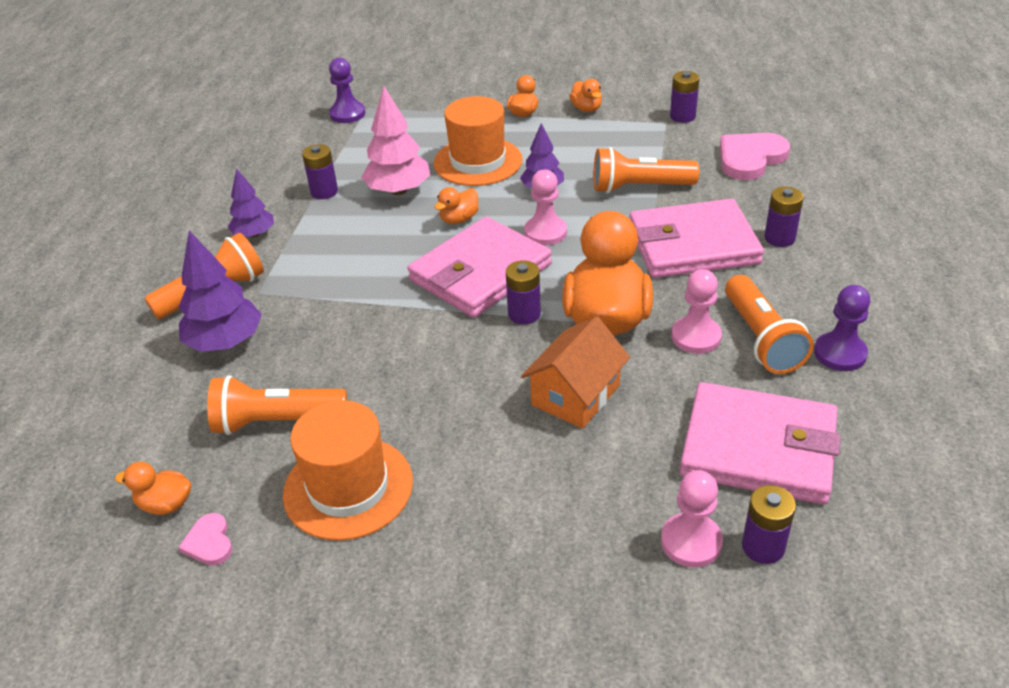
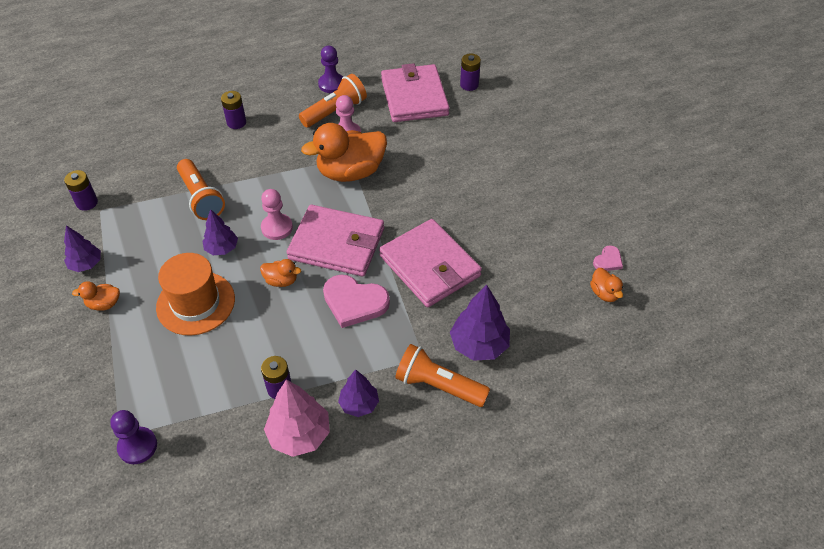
camera: 120 degrees left, 10 degrees up
orange flashlight [207,375,347,435] -> none
orange hat [283,400,413,541] -> none
pink tree [361,86,430,195] -> pink tree moved to [264,380,330,457]
purple battery [506,260,541,324] -> none
orange house [521,316,630,429] -> none
orange duck [569,79,602,112] -> purple tree [64,225,101,272]
pink wallet [629,199,764,278] -> pink wallet moved to [379,219,482,307]
pink pawn [661,470,723,568] -> none
pink heart [720,133,790,180] -> pink heart moved to [323,275,390,328]

